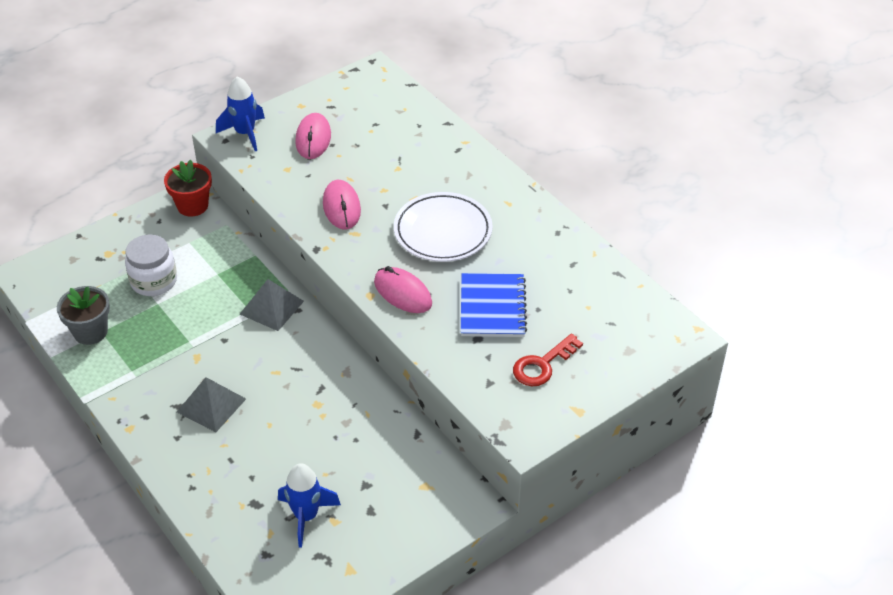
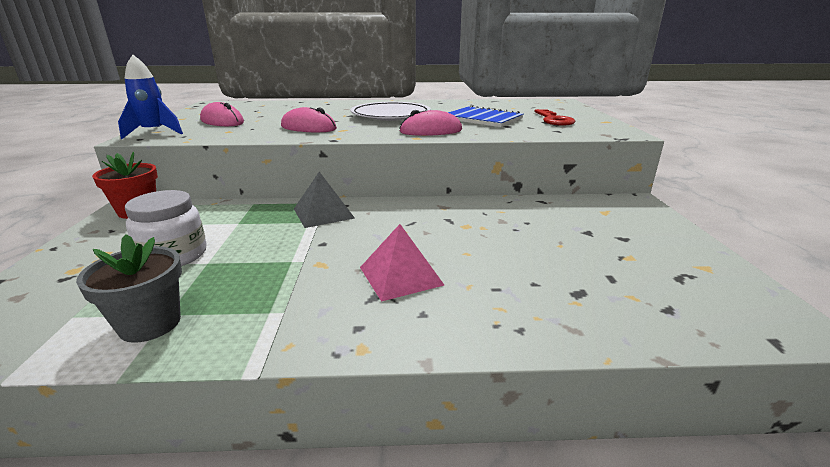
camera: 55 degrees left, 20 degrees down
grey pyramid [177,377,246,432] -> pink pyramid [360,224,444,302]
blue rocket [278,463,341,548] -> none

